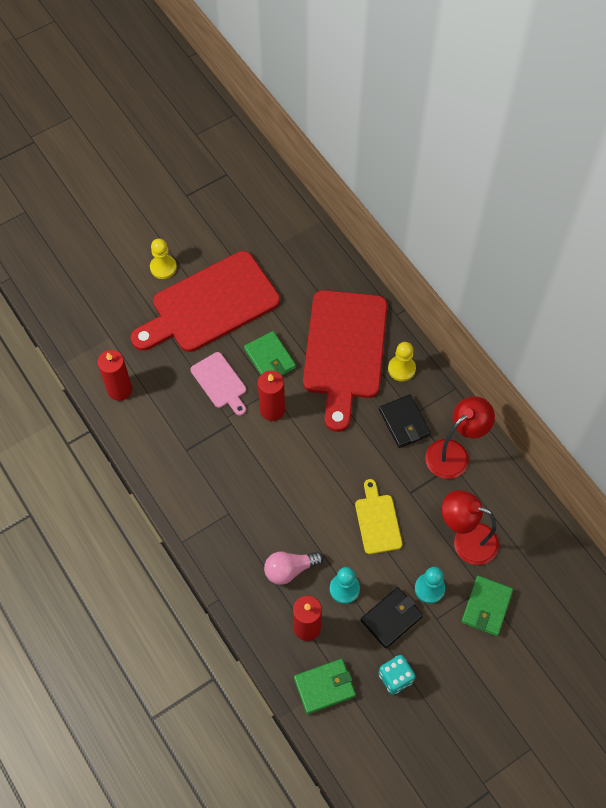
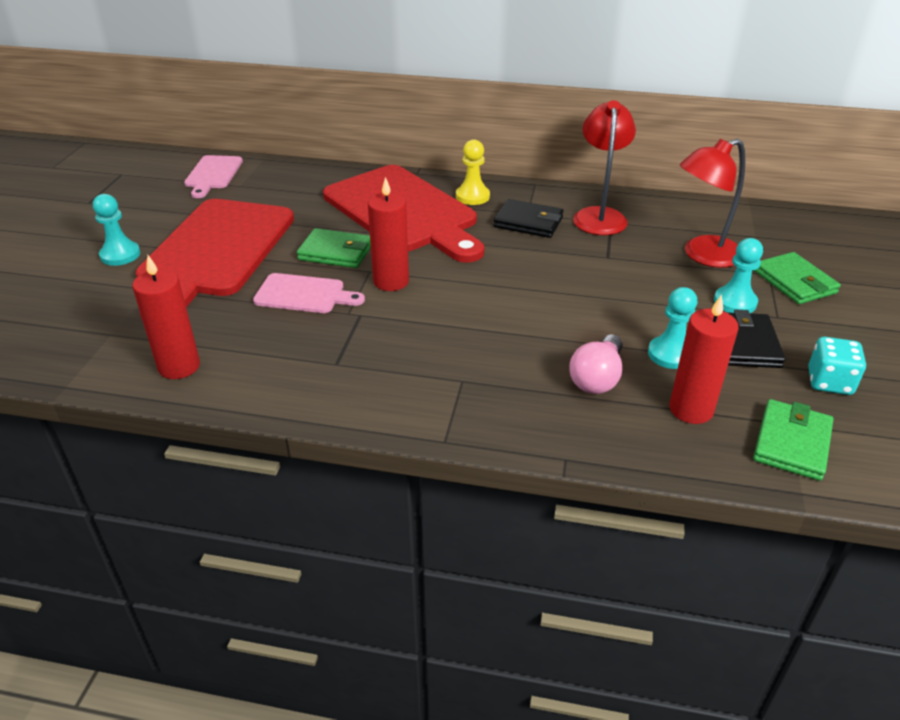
camera: 45 degrees left, 25 degrees down
yellow pawn [150,239,177,279] -> turquoise pawn [93,194,140,266]
yellow cutting board [355,479,402,554] -> none
none -> pink cutting board [184,155,243,198]

